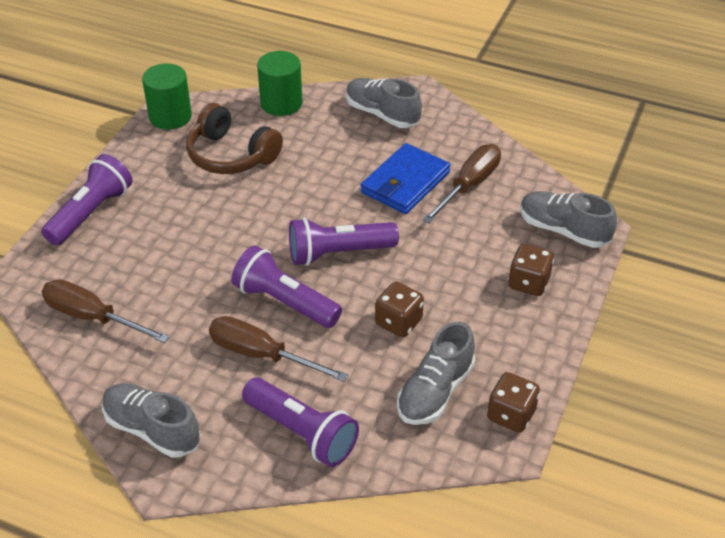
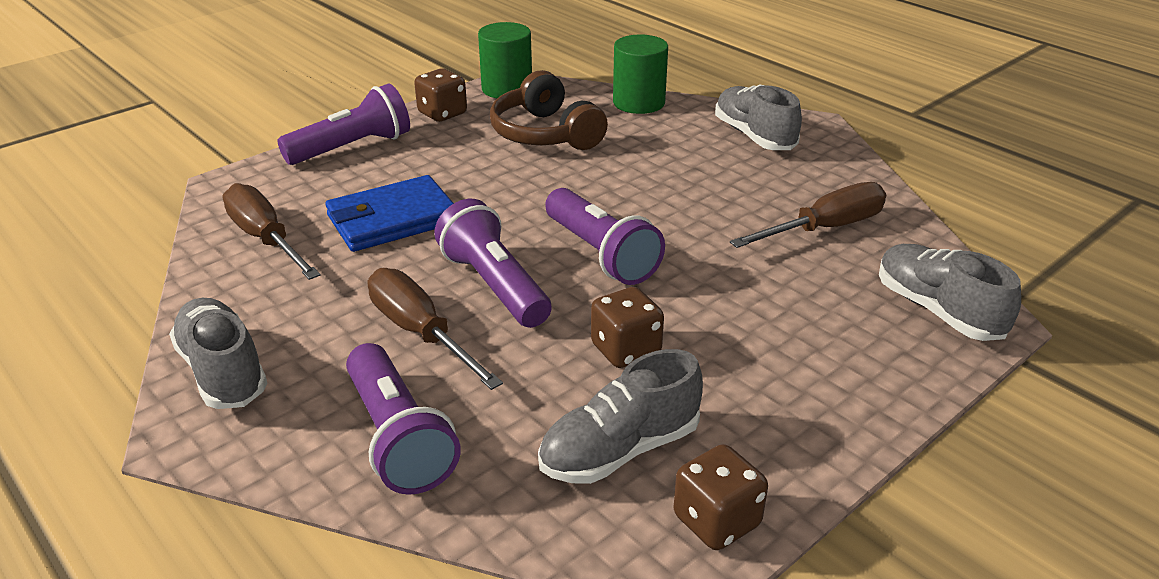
camera: 25 degrees right, 10 degrees down
purple flashlight [289,218,399,266] -> purple flashlight turned 135 degrees counterclockwise [545,188,665,285]
blue wallet [361,143,450,214] -> blue wallet moved to [325,175,454,252]
brown dice [508,244,554,296] -> brown dice moved to [414,68,467,122]

